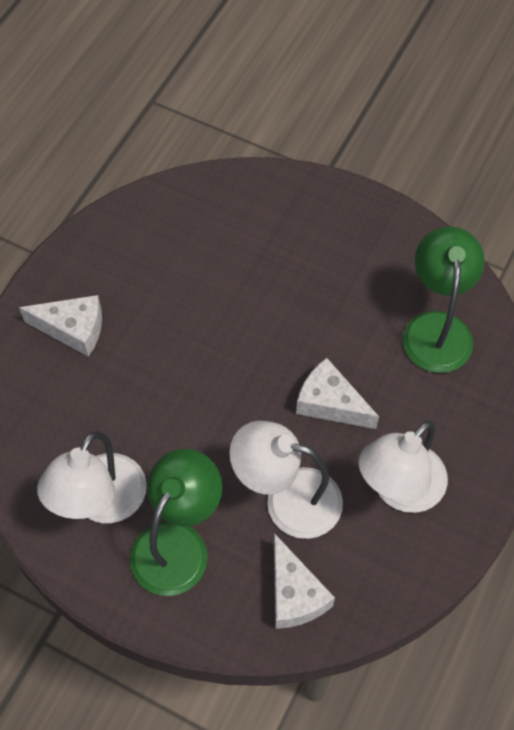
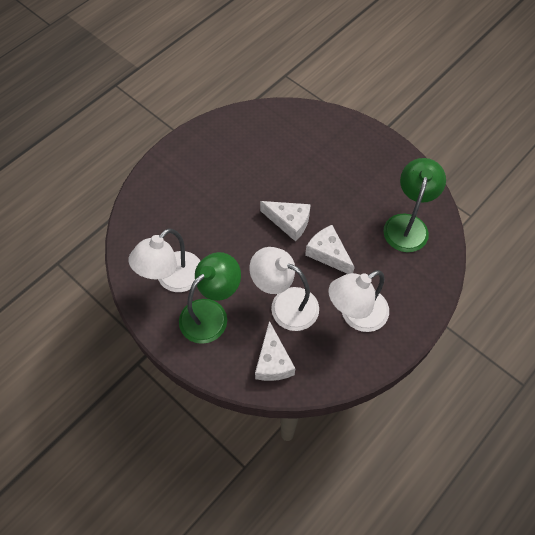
camera: 15 degrees right, 0 degrees up
white cheese [19,295,102,357] -> white cheese moved to [260,201,311,242]

